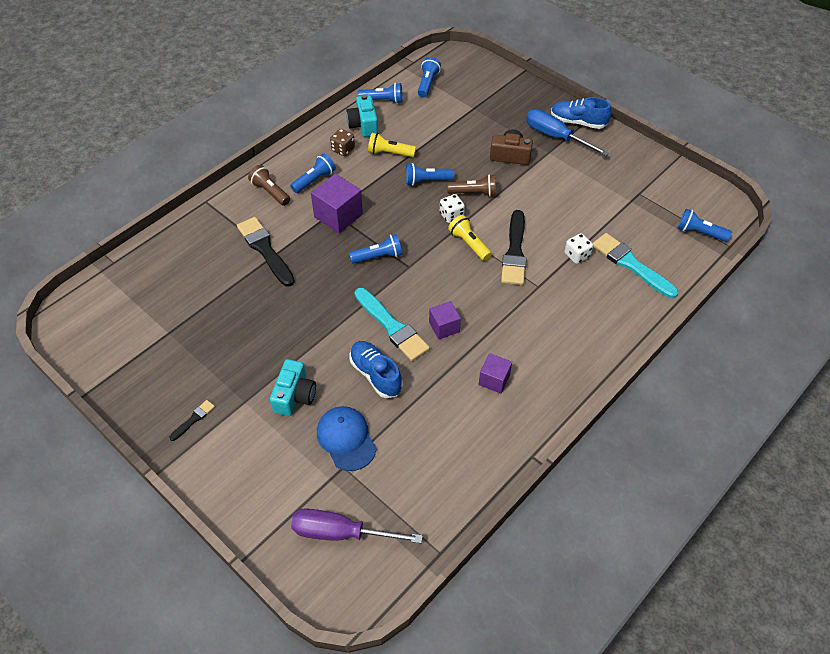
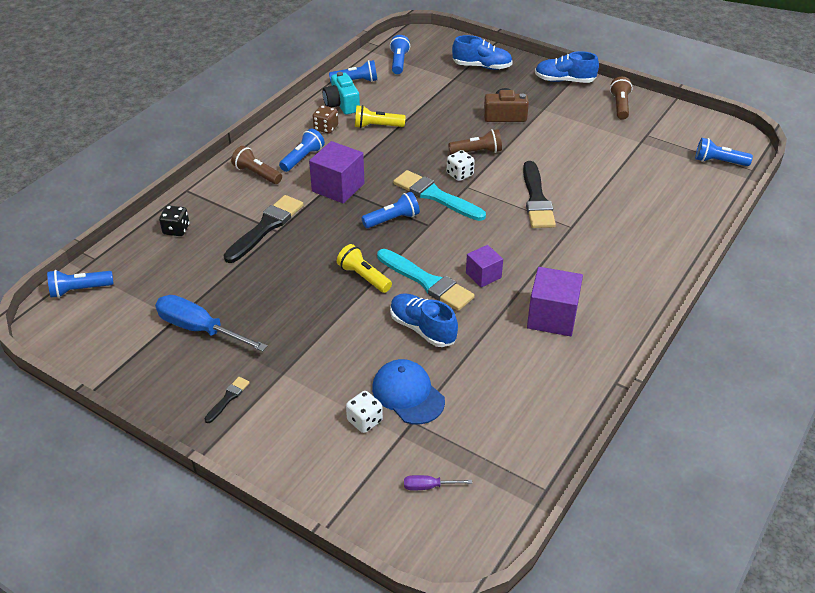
camera: 10 degrees left, 10 degrees down
black brush [237,217,295,287] -> black brush turned 75 degrees clockwise [224,195,303,263]
turquoise camera [270,359,316,416] -> none
purple screwdriver [291,508,423,543] -> purple screwdriver [404,475,472,490], size x0.45
blue flashlight [405,163,454,186] -> blue flashlight moved to [47,270,114,298]
yellow flashlight [448,215,492,261] -> yellow flashlight moved to [337,244,392,293]
purple cube [479,353,512,393] -> purple cube [527,267,583,336], size x1.64
blue screwdriver [526,109,610,156] -> blue screwdriver moved to [155,295,267,352]
white dice [564,233,593,264] -> white dice moved to [346,391,383,433]
turquoise brush [593,233,678,298] -> turquoise brush moved to [393,170,486,221]
none -> black dice [159,205,189,236]
none -> blue shoe [452,35,513,70]
none -> brown flashlight [610,77,633,120]

